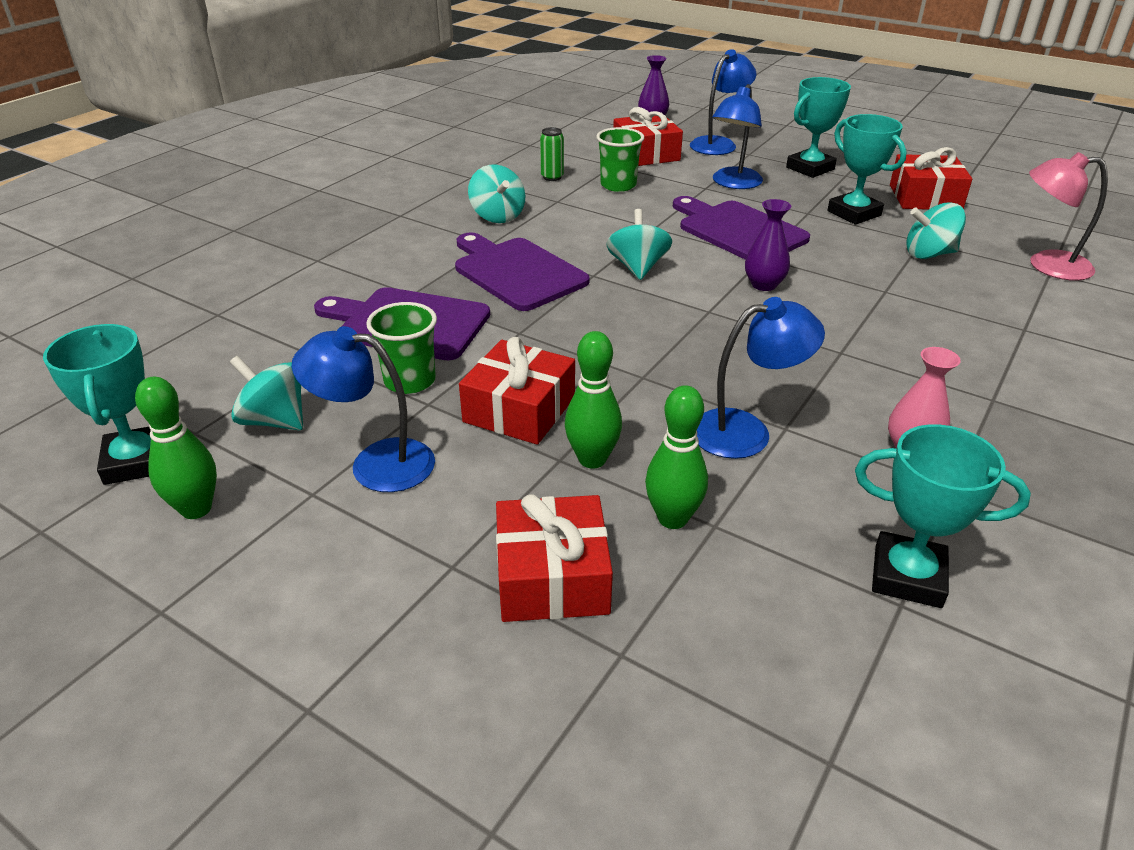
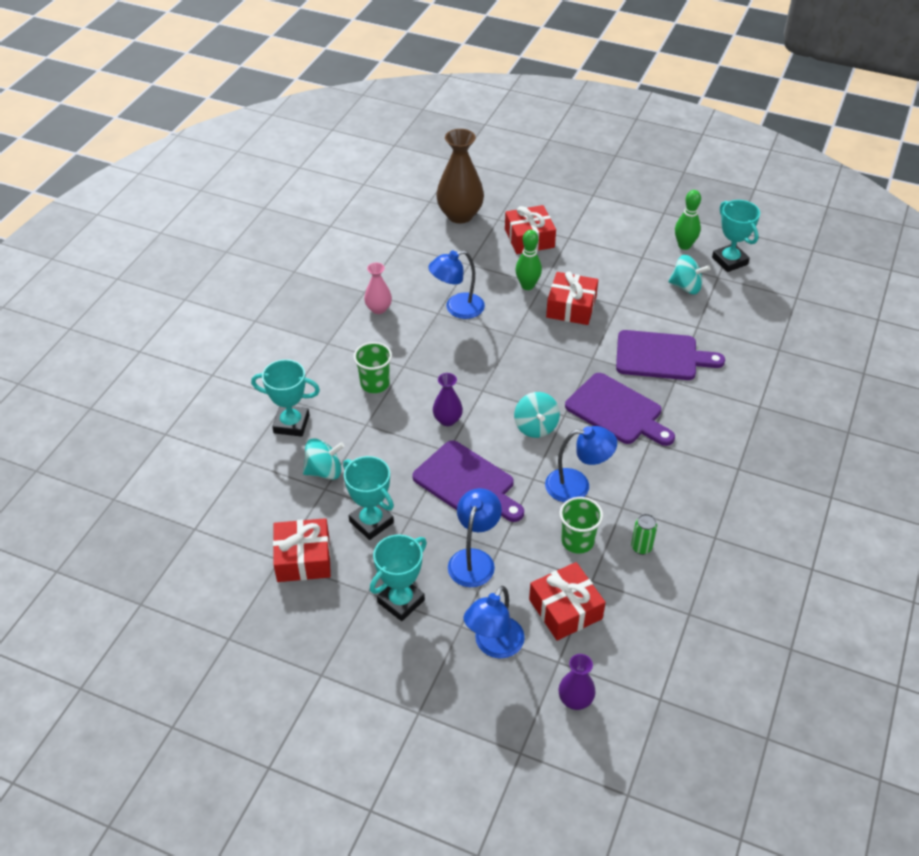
camera: 170 degrees right, 10 degrees up
blue lamp [291,326,435,492] -> blue lamp moved to [545,426,617,502]
green cup [366,302,437,394] -> green cup moved to [354,342,392,393]
turquoise spinning top [468,164,525,223] -> none
green bowling pin [645,385,708,529] -> none
turquoise trophy [855,424,1031,608] -> turquoise trophy moved to [251,359,320,437]
pink lamp [1029,152,1108,281] -> none
none -> brown vase [436,129,484,223]

